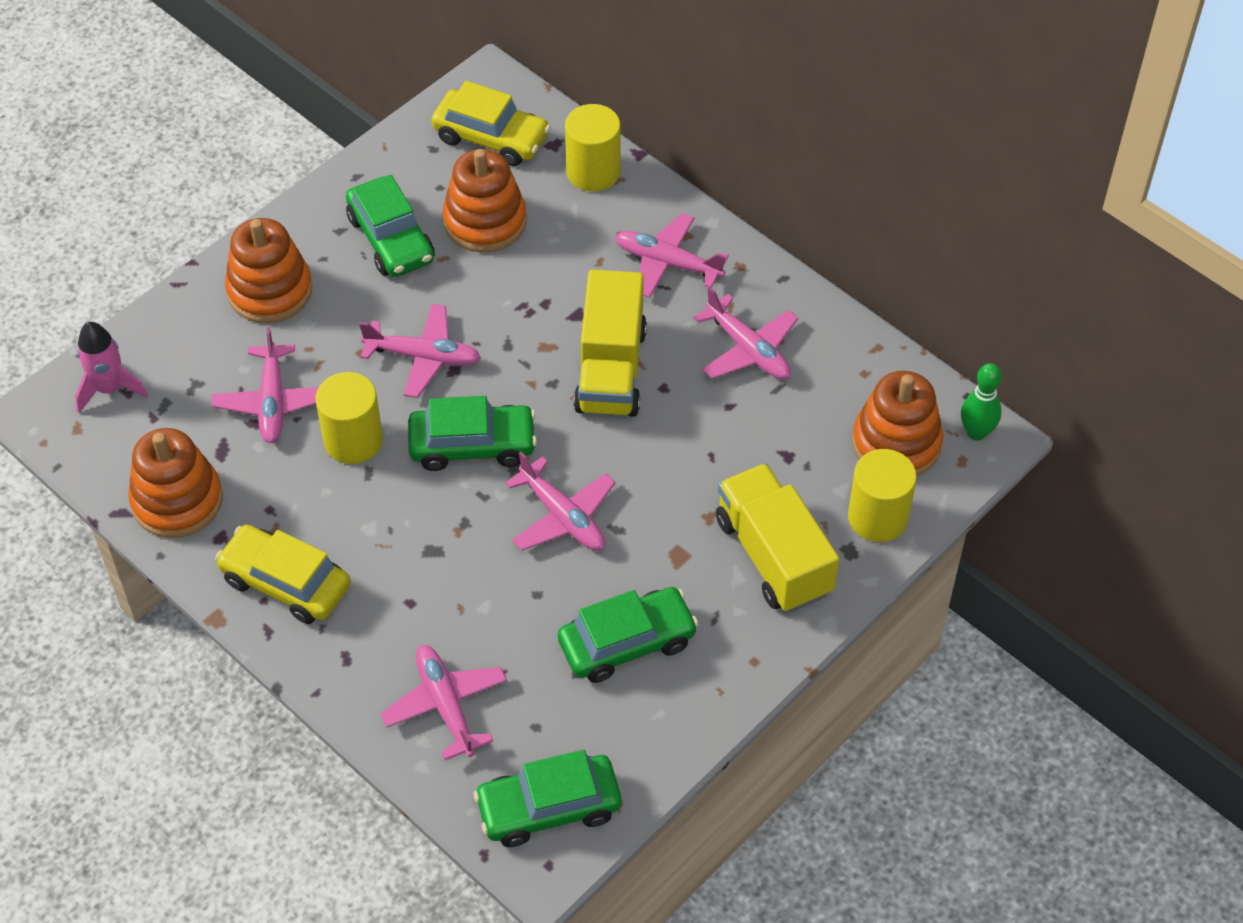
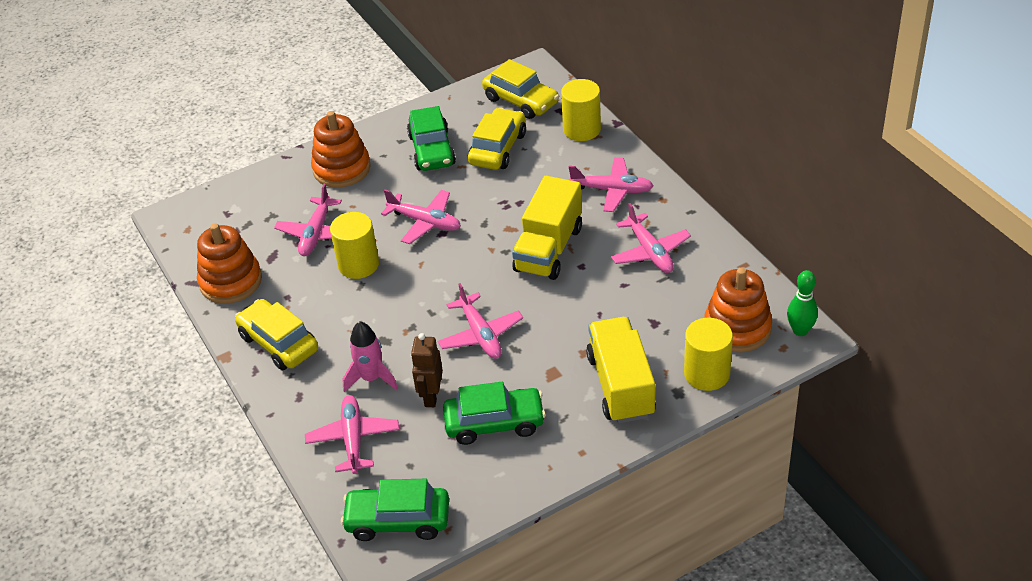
camera: 20 degrees right, 10 degrees down
pink rocket [75,322,148,413] -> pink rocket moved to [342,321,398,392]
green car [408,396,537,471] -> none
orange stacking toy [443,149,527,253] -> yellow car [468,108,526,170]
pink plane [615,213,729,298] -> pink plane turned 150 degrees clockwise [569,157,653,212]
none -> brown robot [411,333,443,407]

